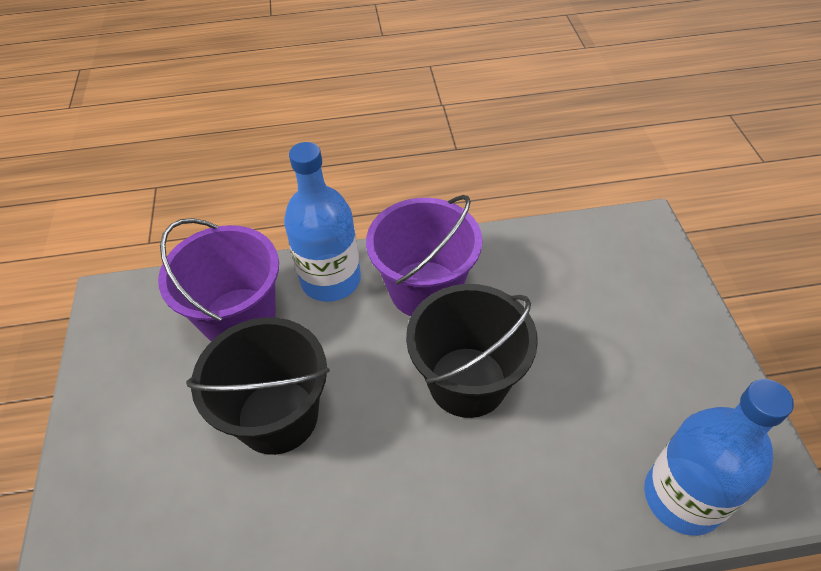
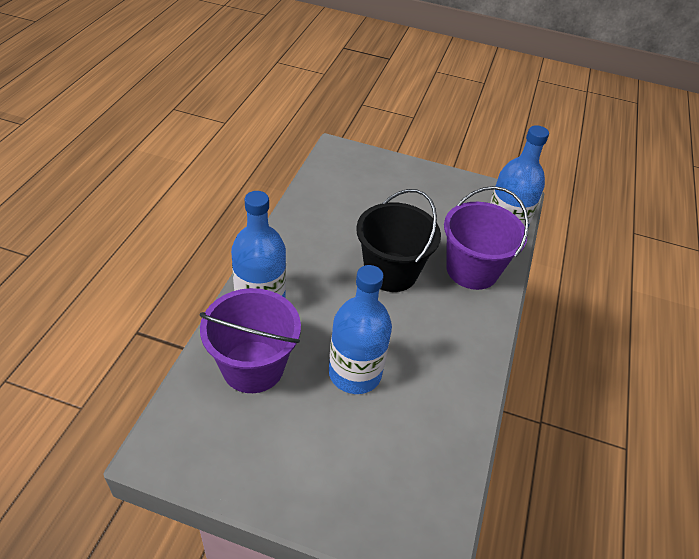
camera: 70 degrees left, 5 degrees down
black bucket [186,317,330,455] -> blue bottle [329,265,392,394]
purple bucket [366,195,482,316] -> purple bucket moved to [444,186,529,290]

